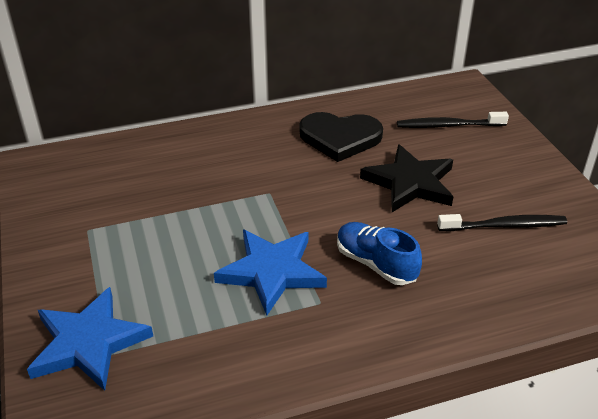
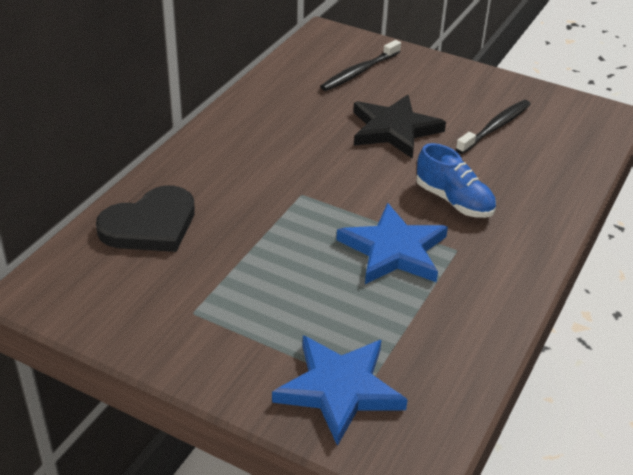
camera: 45 degrees left, 0 degrees up
black heart [300,112,383,162] -> black heart moved to [96,186,195,252]
blue shoe [337,222,422,285] -> blue shoe turned 135 degrees counterclockwise [416,143,496,218]

